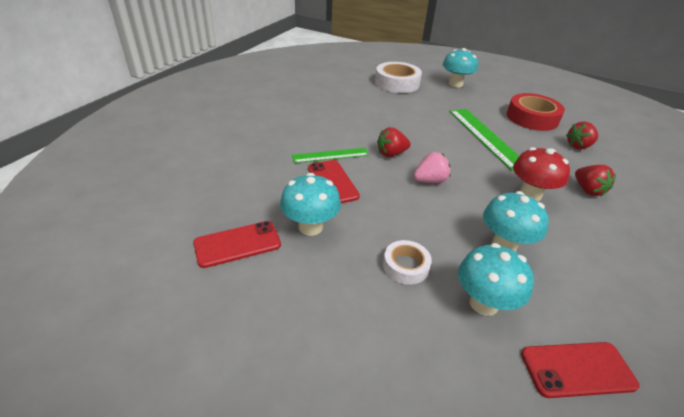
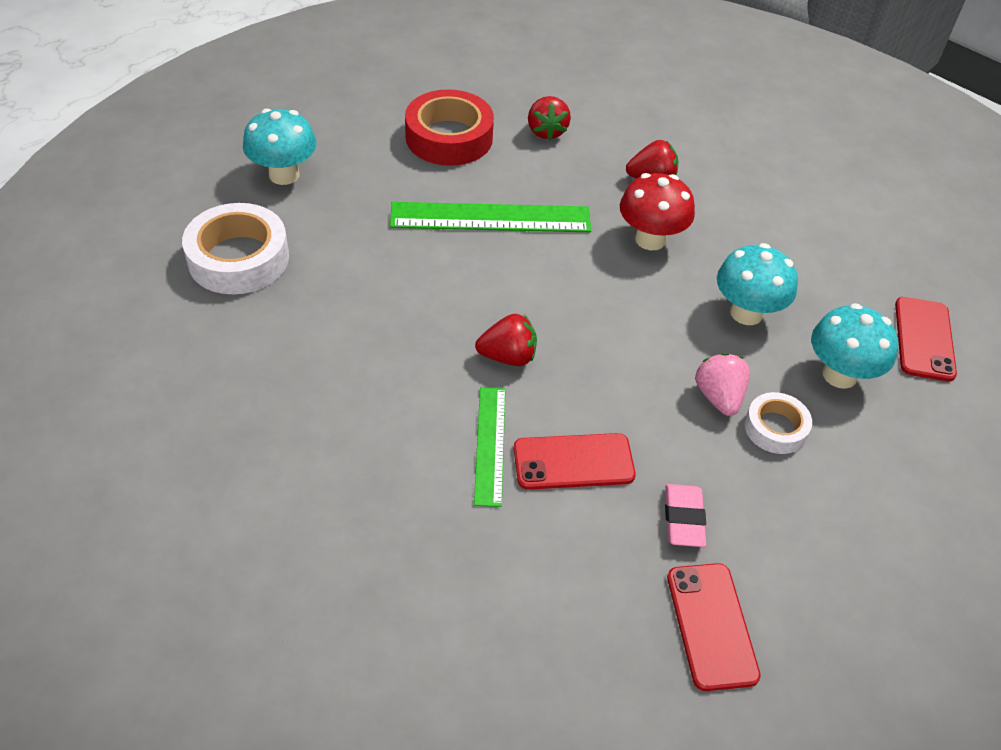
camera: 75 degrees left, 10 degrees up
turquoise mushroom [280,173,341,236] -> pink eraser [665,484,706,547]
red strawberry [377,127,411,157] -> red strawberry turned 90 degrees counterclockwise [475,314,537,366]
pink strawberry [413,152,450,183] -> pink strawberry moved to [695,353,750,416]

